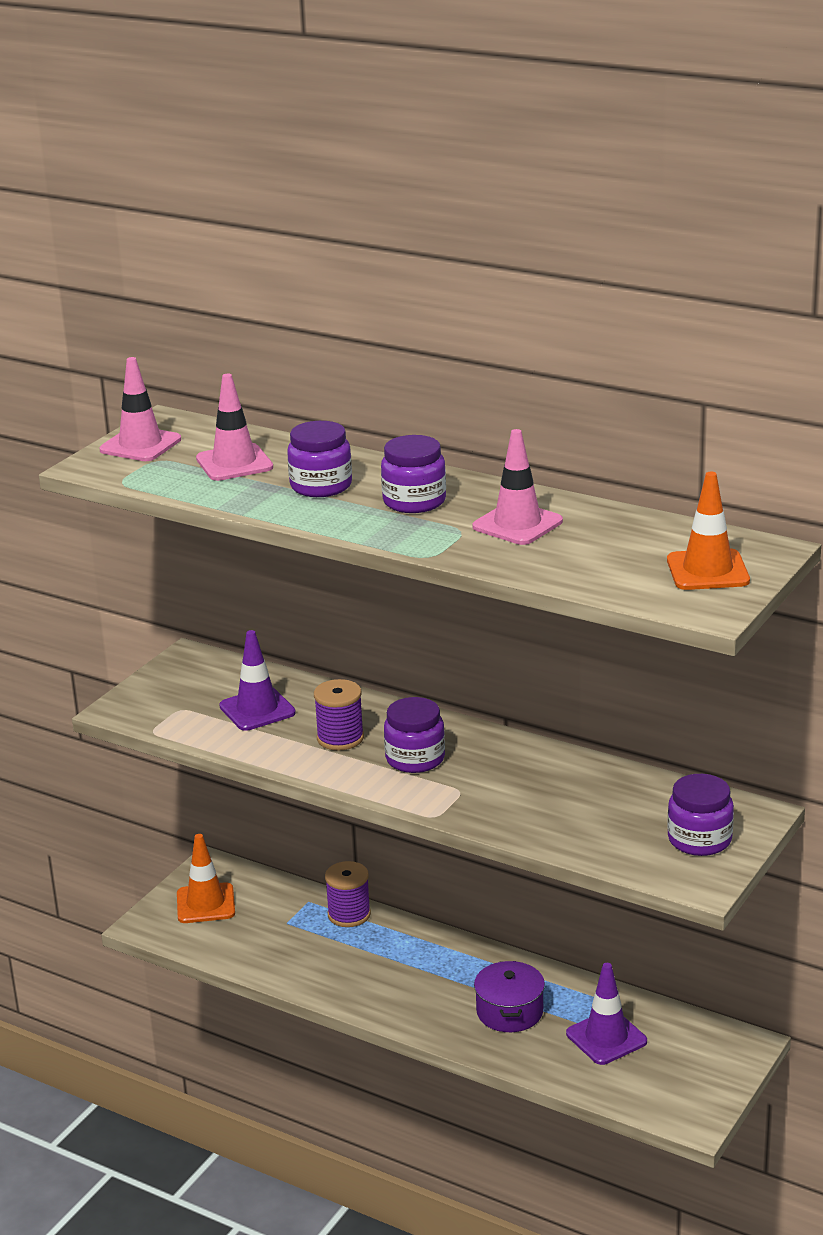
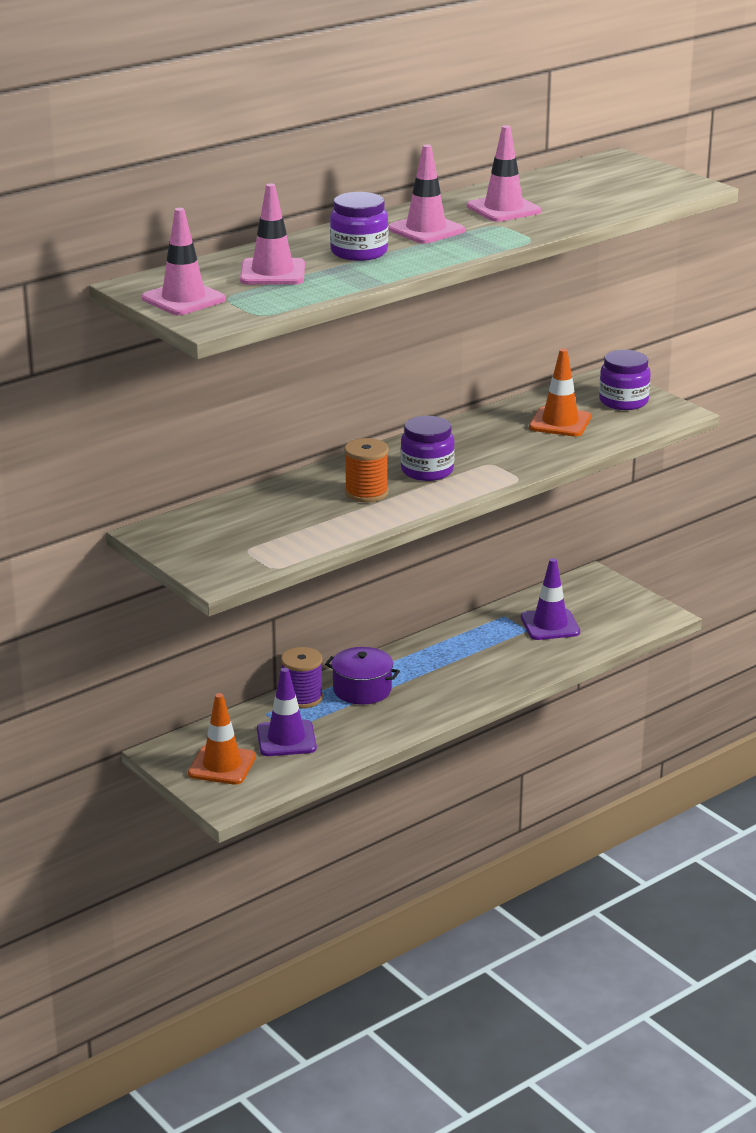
camera: 70 degrees left, 0 degrees up
purple traffic cone [219,630,296,731] -> purple traffic cone moved to [257,668,317,756]
purple spool [314,679,364,750] -> orange spool [344,438,388,502]
purple jar [381,435,446,513] -> pink traffic cone [388,144,465,244]
purple pot [474,961,545,1032] -> purple pot moved to [325,647,400,705]
orange traffic cone [667,472,750,590] -> orange traffic cone moved to [529,349,591,437]

